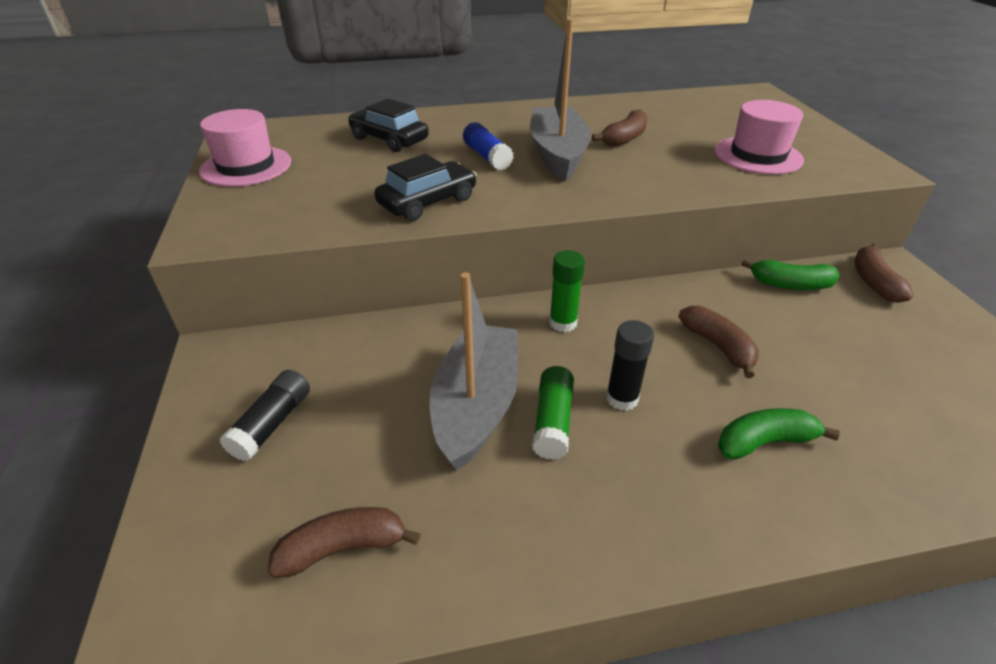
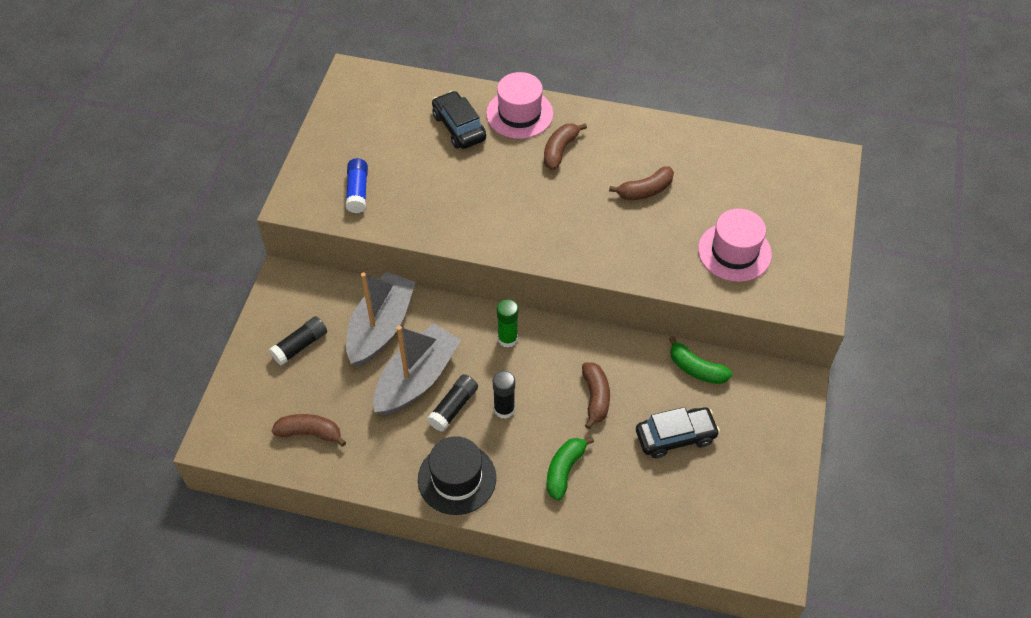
camera: 25 degrees right, 15 degrees up
pink hat [199,109,291,187] -> pink hat moved to [486,72,553,139]
black car [374,154,477,221] -> black car moved to [636,407,720,458]
blue glue stick [463,122,514,170] -> blue glue stick moved to [345,158,368,213]
grey boat [530,19,591,181] -> grey boat moved to [346,272,416,367]
green glue stick [532,366,574,460] -> black glue stick [427,374,478,432]
green banana [718,408,840,459] -> green banana turned 75 degrees counterclockwise [547,437,594,500]
brown banana [855,244,913,303] -> brown banana moved to [544,123,587,170]
none -> black hat [418,436,496,515]

